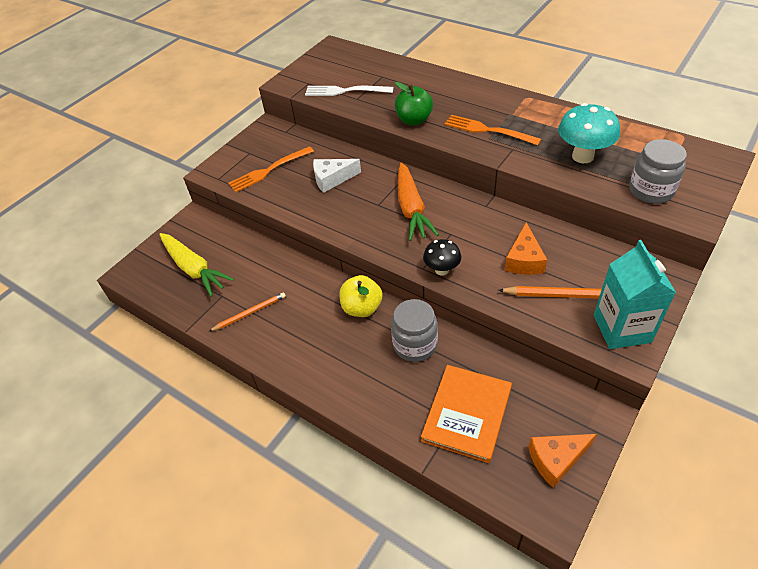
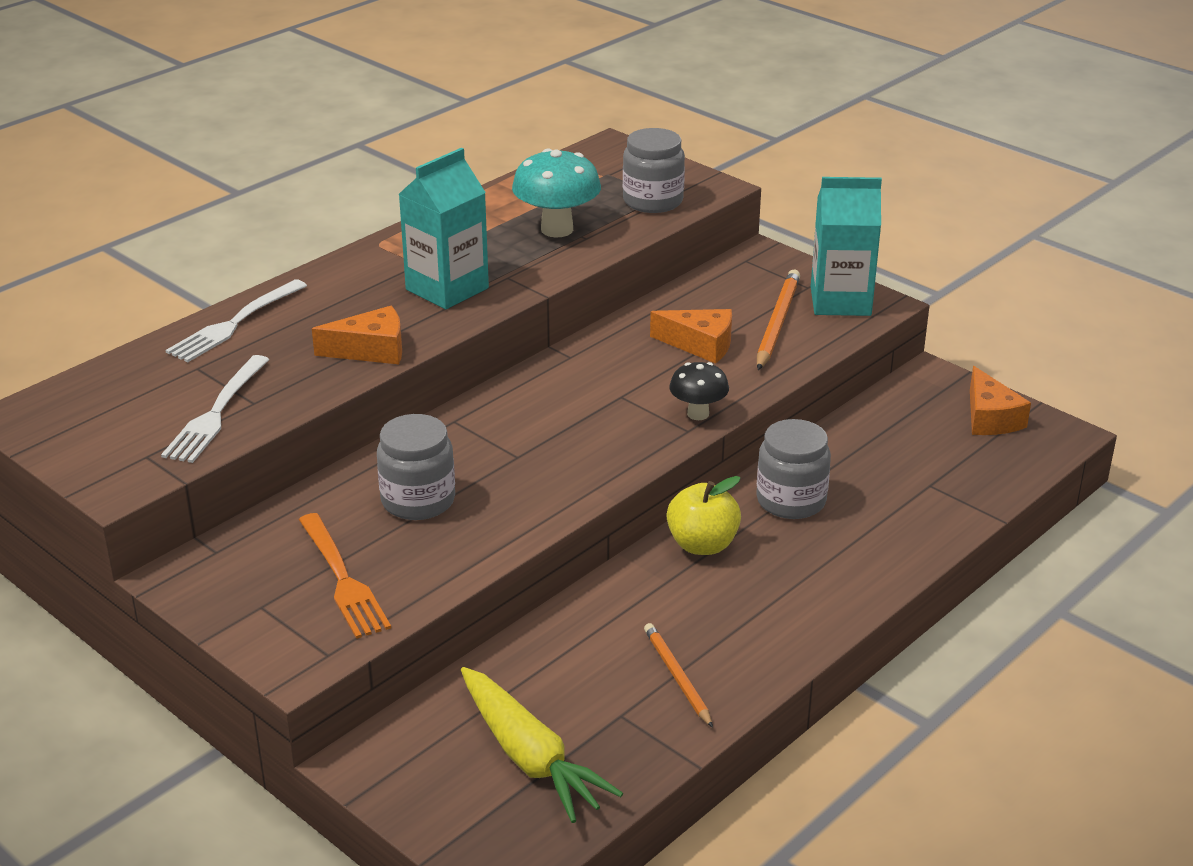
camera: 85 degrees left, 15 degrees down
yellow carrot [159,233,234,297] -> yellow carrot turned 90 degrees clockwise [461,667,623,823]
white cheese [313,159,361,193] -> grey jar [377,414,455,520]
green apple [395,82,433,125] -> orange cheese [312,306,402,364]
orange carrot [398,163,439,241] -> none
orange book [421,365,512,463] -> none
orange fork [444,115,541,145] -> turquoise carton [399,148,489,309]
none -> white fork [165,279,307,362]

